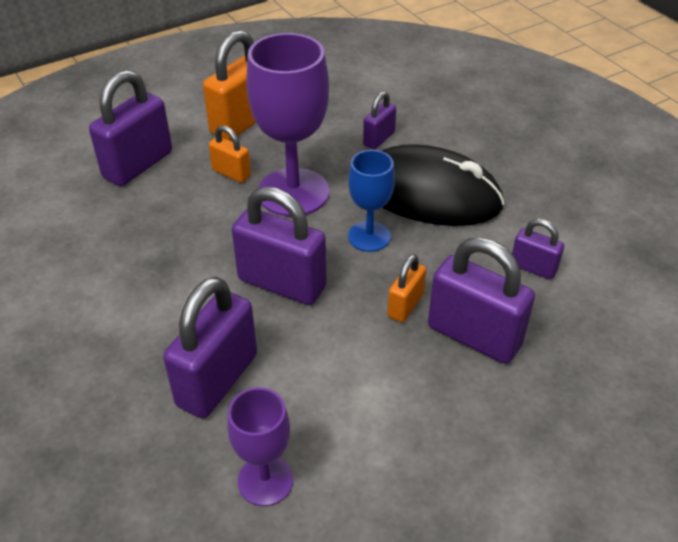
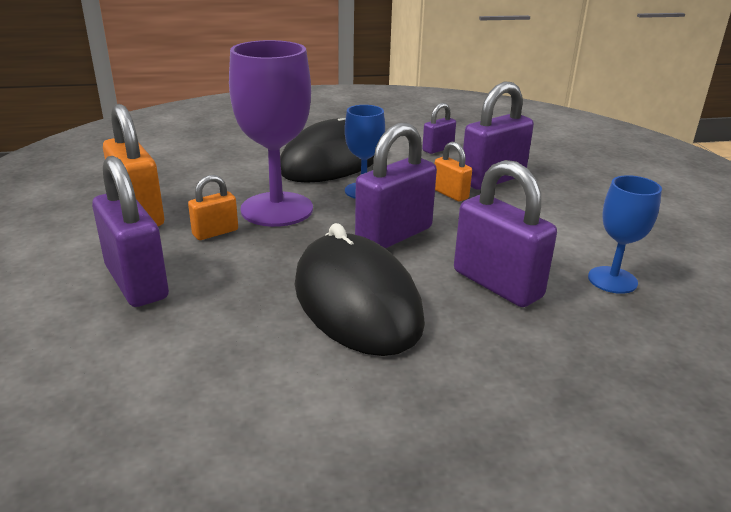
camera: 70 degrees left, 15 degrees down
purple goblet [227,387,294,506] -> blue goblet [588,175,662,294]
purple padlock [363,91,396,149] -> none
none -> black mouse [295,223,425,356]

